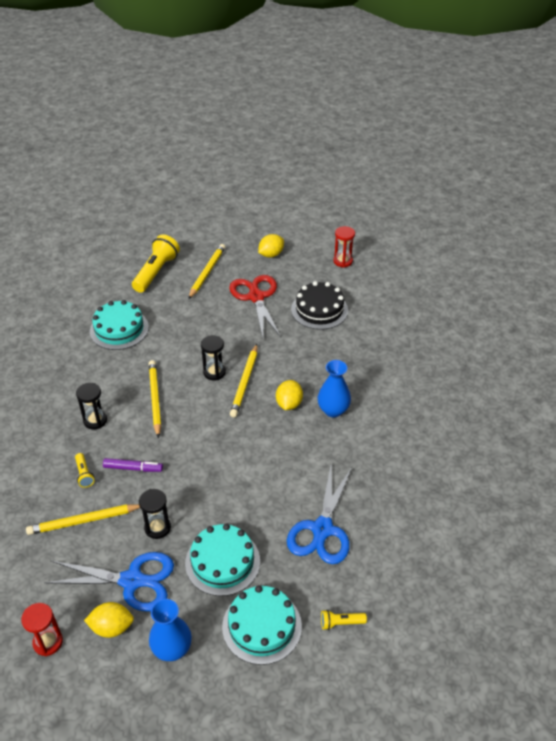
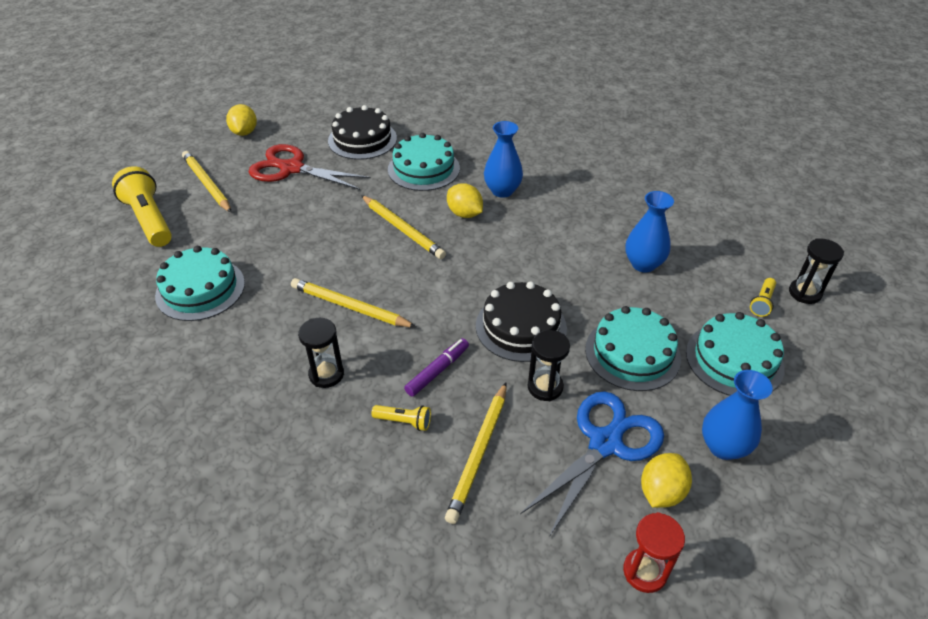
camera: 55 degrees left, 0 degrees up
black hourglass [201,335,226,380] -> black hourglass moved to [789,238,844,304]
blue scissors [287,466,352,564] -> blue vase [625,191,674,273]
red hourglass [333,226,355,268] -> none
none -> turquoise cake [388,133,460,191]
none -> black cake [476,282,567,362]

